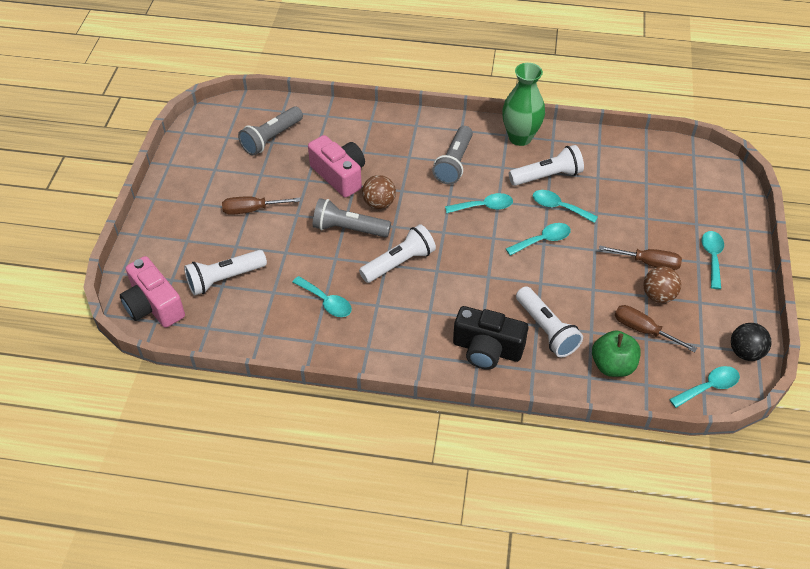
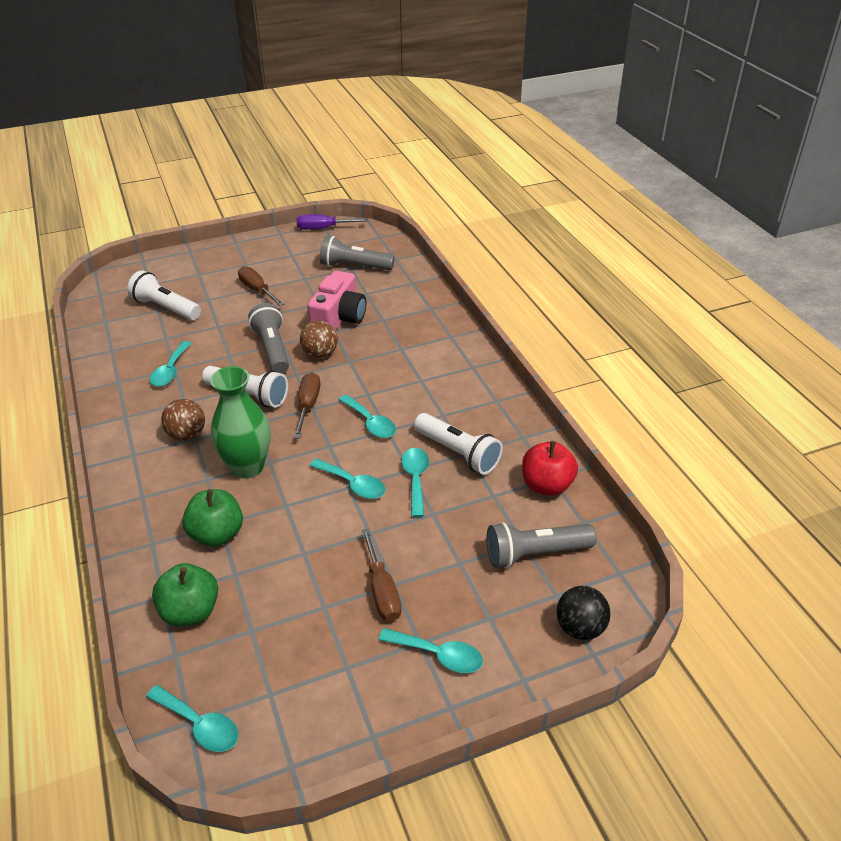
camera: 60 degrees right, 10 degrees down
pink camera [120,256,185,328] -> none
grey flashlight [432,126,473,184] -> grey flashlight moved to [487,522,597,568]
black camera [453,306,528,370] -> none
green vase [502,63,545,146] -> green vase moved to [210,366,271,479]
white flashlight [516,287,583,357] -> green apple [182,489,243,546]
brown screwdriver [615,305,697,352] -> brown screwdriver moved to [294,372,320,438]
brown ball [643,266,682,303] -> brown ball moved to [161,399,205,441]
turquoise spoon [702,231,724,289] -> turquoise spoon turned 45 degrees clockwise [379,628,483,673]
black ball [731,323,772,361] -> black ball moved to [556,586,611,640]
none -> purple screwdriver [297,214,368,229]
none -> red apple [522,441,578,496]

